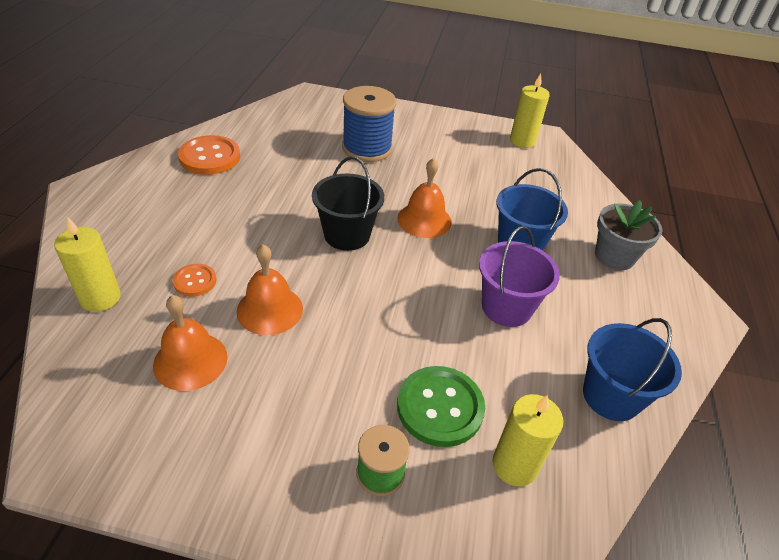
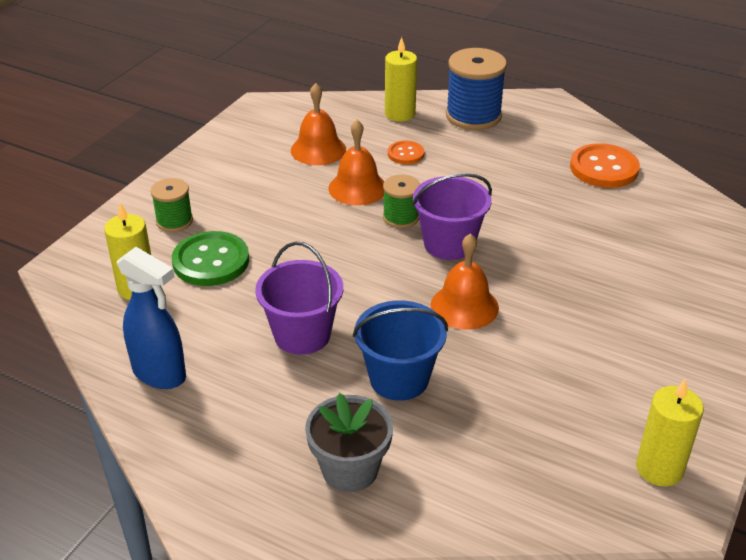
camera: 110 degrees right, 5 degrees down
black bucket [312,156,384,251] -> purple bucket [412,173,492,260]
blue spool [342,86,396,162] -> blue spool moved to [446,48,507,130]
blue bucket [583,318,682,421] -> blue spray bottle [117,247,186,389]
none -> green spool [383,175,420,228]

